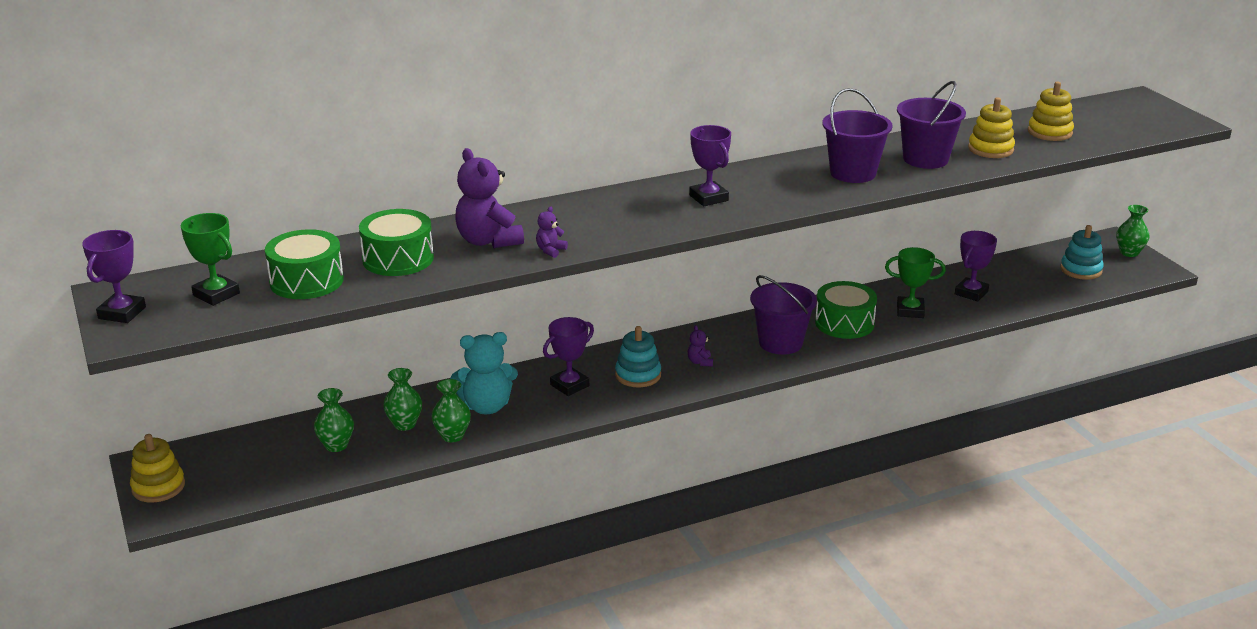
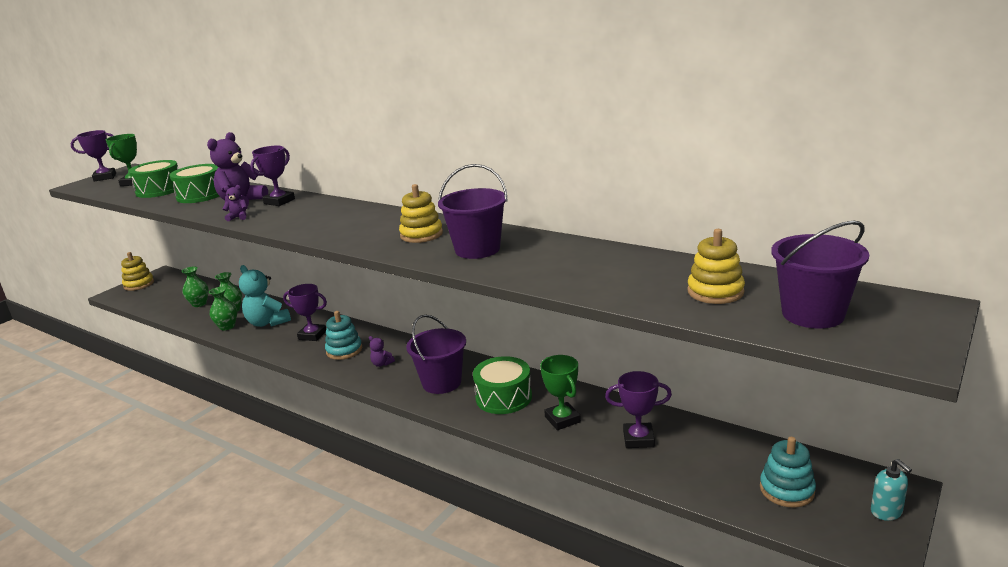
camera: 60 degrees right, 5 degrees down
purple teddy bear [688,325,713,367] -> purple teddy bear turned 105 degrees counterclockwise [369,336,395,367]
purple trophy [689,125,731,206] -> purple trophy moved to [250,146,295,206]
purple bucket [897,81,966,169] -> purple bucket moved to [771,221,869,329]
yellow stacking toy [968,97,1015,158] -> yellow stacking toy moved to [399,184,443,243]
green vase [1116,205,1150,257] -> turquoise soap dispenser [871,459,912,521]

